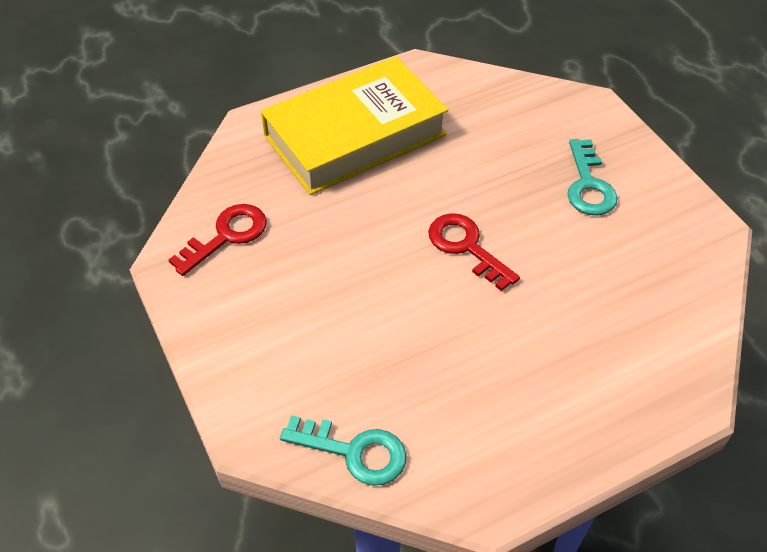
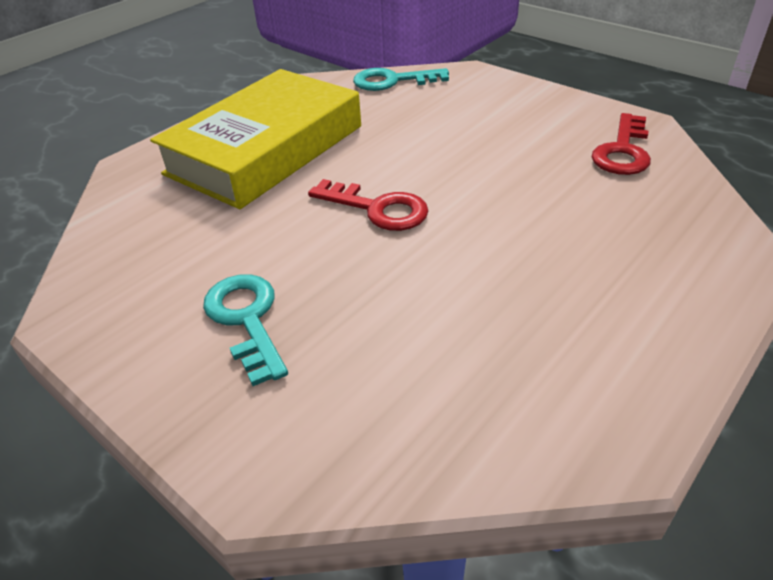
camera: 160 degrees right, 10 degrees down
yellow book [261,56,448,195] -> yellow book moved to [150,69,361,209]

